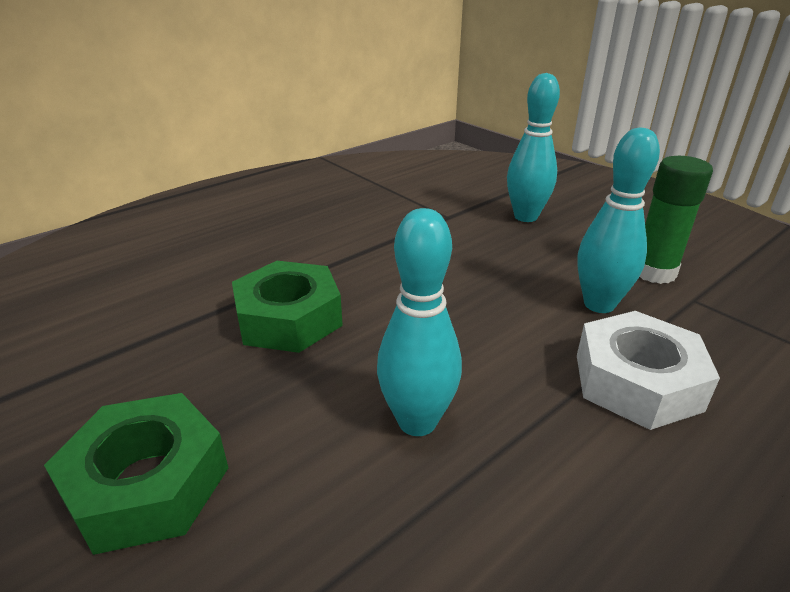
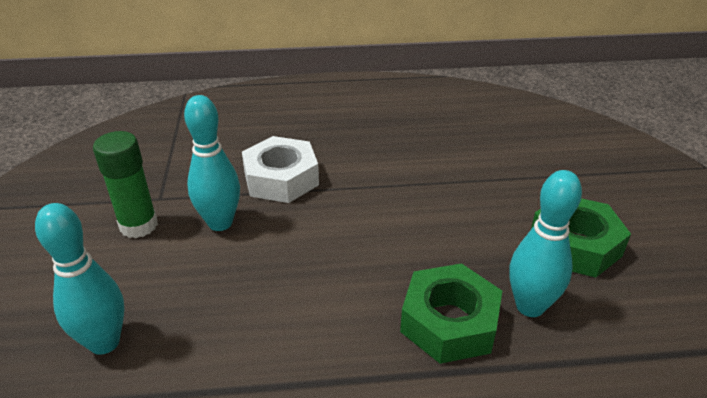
camera: 145 degrees left, 5 degrees up
turquoise bowling pin [377,208,462,436] -> turquoise bowling pin moved to [509,170,582,317]

